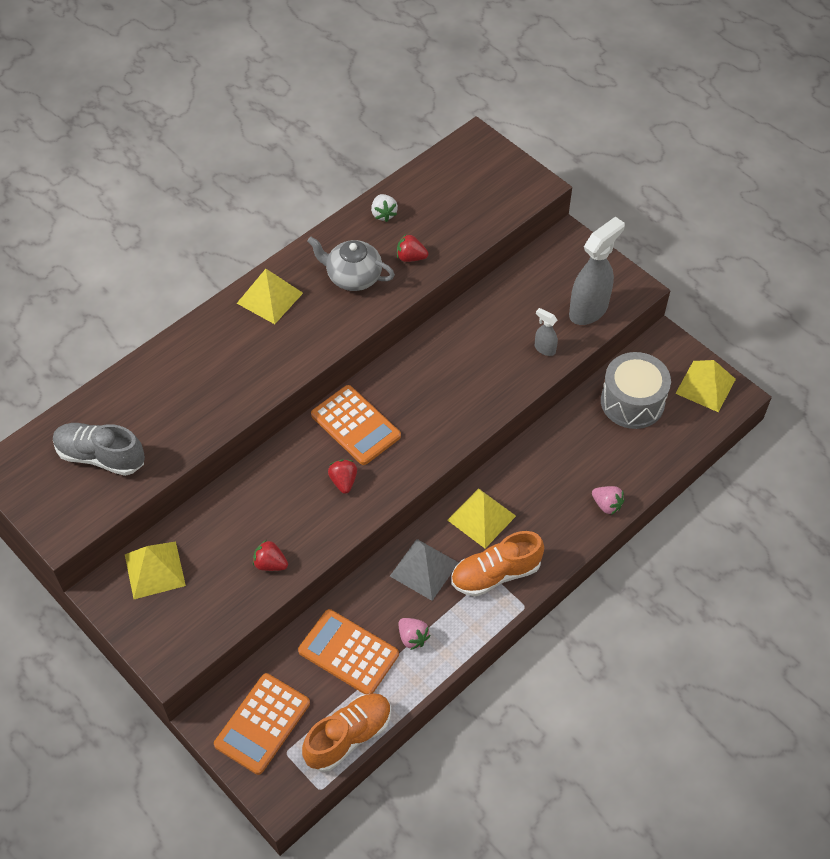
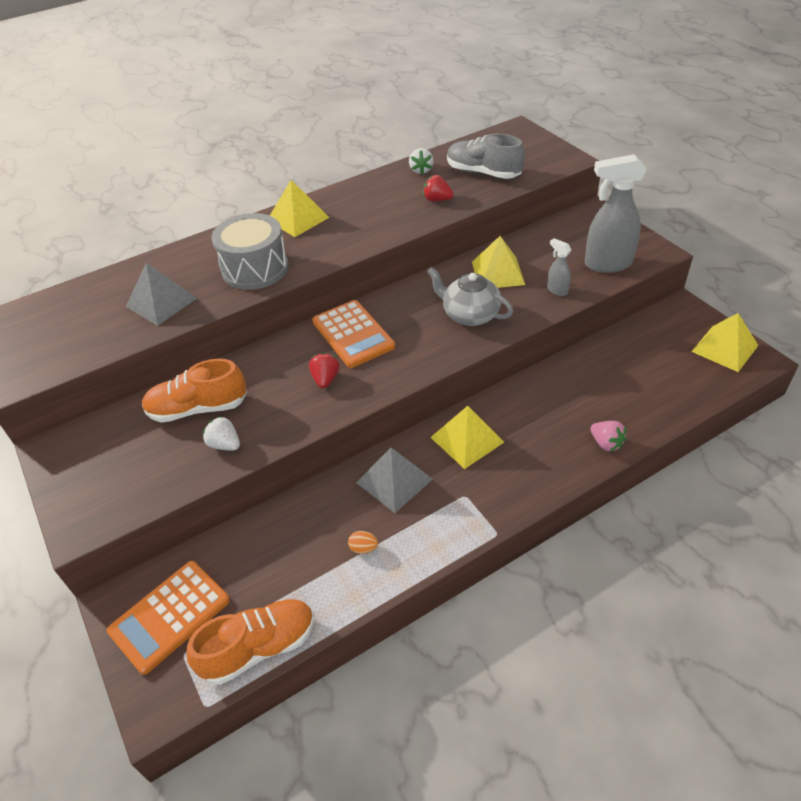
camera: 15 degrees right, 10 degrees down
grey shoe [53,423,145,476] -> grey shoe moved to [447,134,525,179]
yellow pyramid [125,541,186,599] -> yellow pyramid moved to [472,236,525,288]
red strawberry [253,540,288,571] -> white strawberry [202,416,240,451]
orange calculator [298,609,399,694] -> none
grey teapot [307,237,395,291] -> grey teapot moved to [427,267,513,326]
pink strawberry [398,618,430,650] -> orange egg [348,531,378,554]
orange shoe [451,531,544,597] -> orange shoe moved to [142,359,247,423]
grey spray bottle [569,216,625,325] -> grey spray bottle turned 150 degrees counterclockwise [585,154,647,273]
grey drum [601,352,671,429] -> grey drum moved to [211,213,289,290]
none -> grey pyramid [126,263,197,326]

